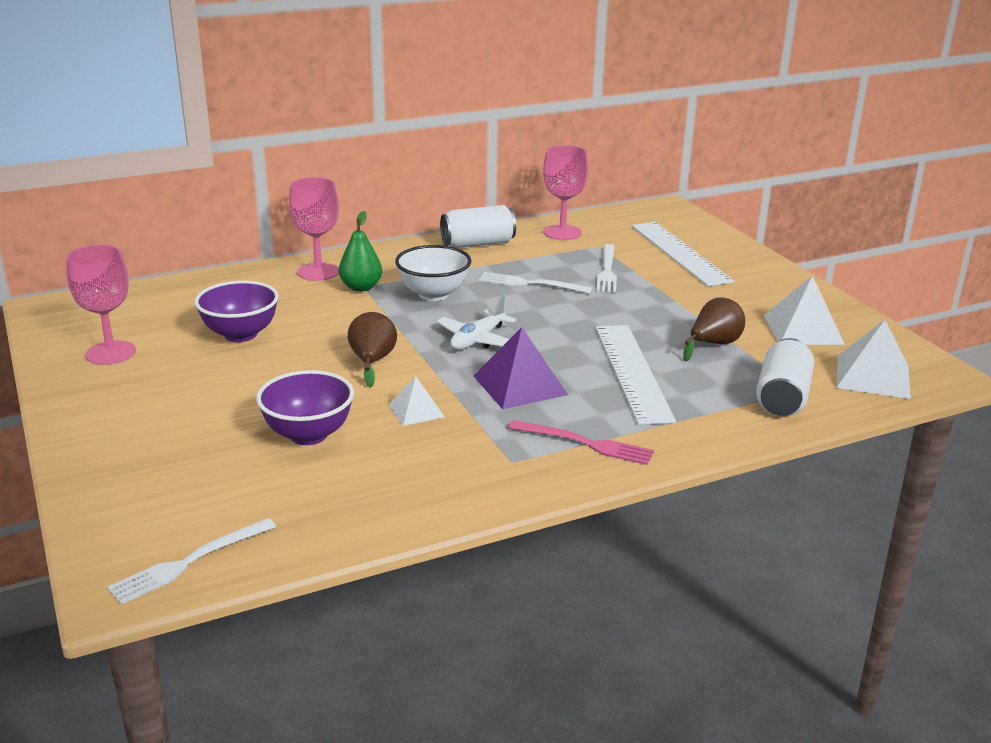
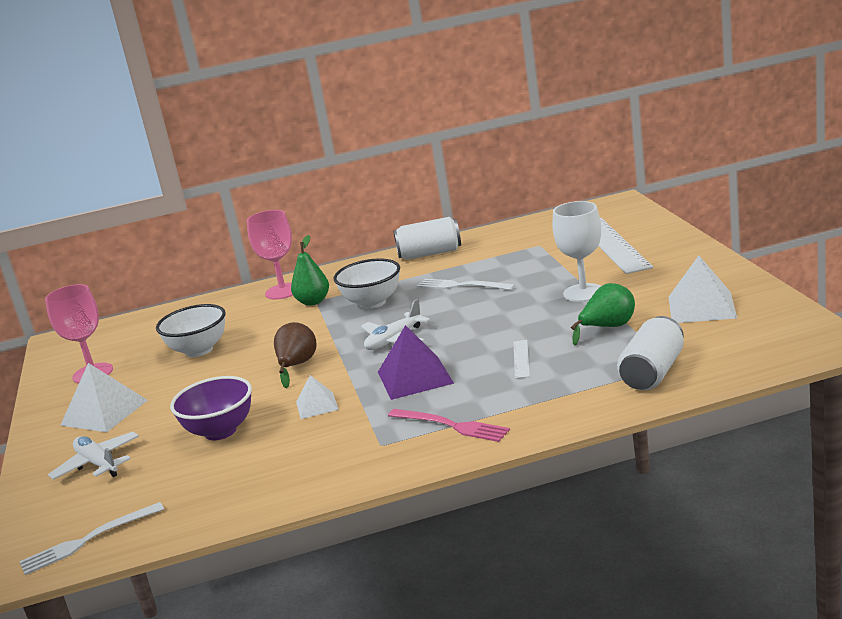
camera: 15 degrees right, 5 degrees down
purple bowl [194,280,279,342] -> white bowl [156,304,226,357]
pink goblet [543,145,588,240] -> none
white fork [596,244,617,293] -> none
white ruler [596,325,676,425] -> white ruler [514,340,530,379], size x0.43
brown pear [683,297,745,362] -> green pear [571,283,635,346]
white pyramid [836,320,911,399] -> white pyramid moved to [60,363,148,432]
none -> white plane [48,432,139,480]
none -> white goblet [552,201,601,302]

